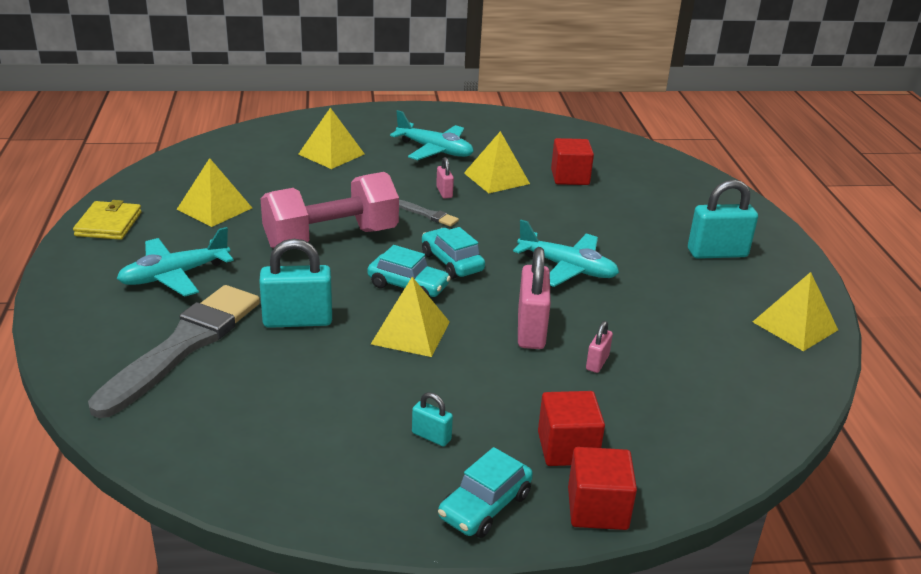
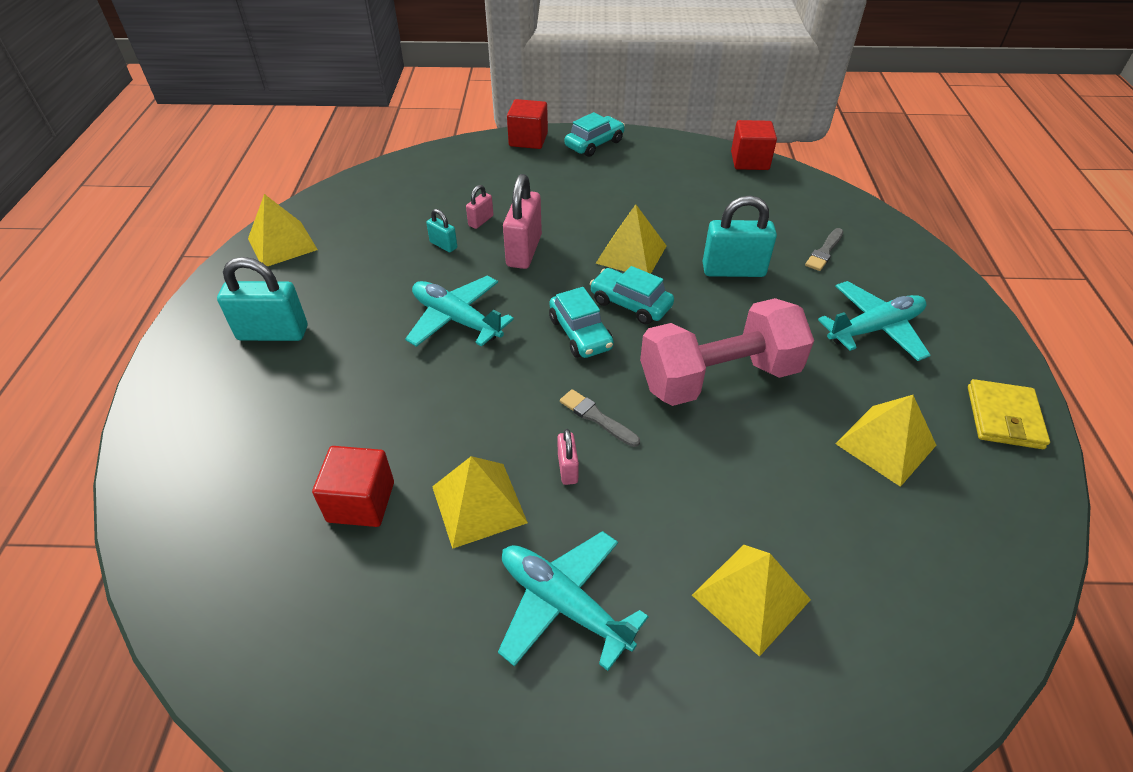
camera: 170 degrees left, 15 degrees up
grey brush [88,285,260,418] -> grey brush [805,228,843,271], size x0.40
turquoise padlock [412,392,453,446] -> turquoise padlock moved to [426,209,457,252]
red cube [538,391,605,466] -> red cube moved to [731,120,777,170]

